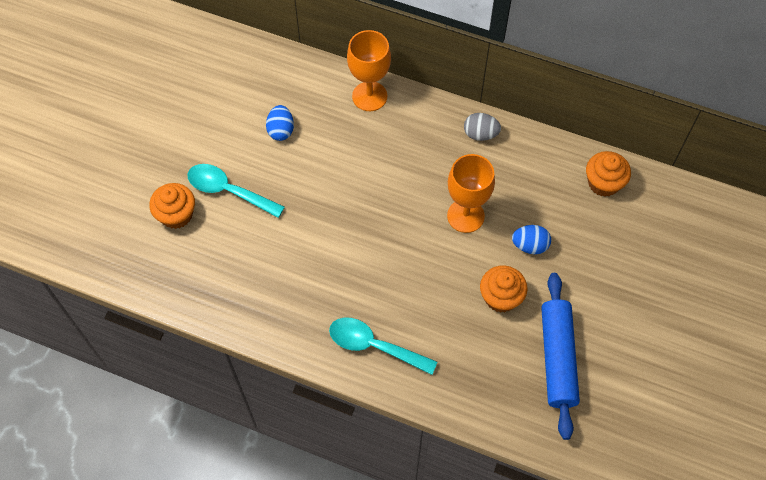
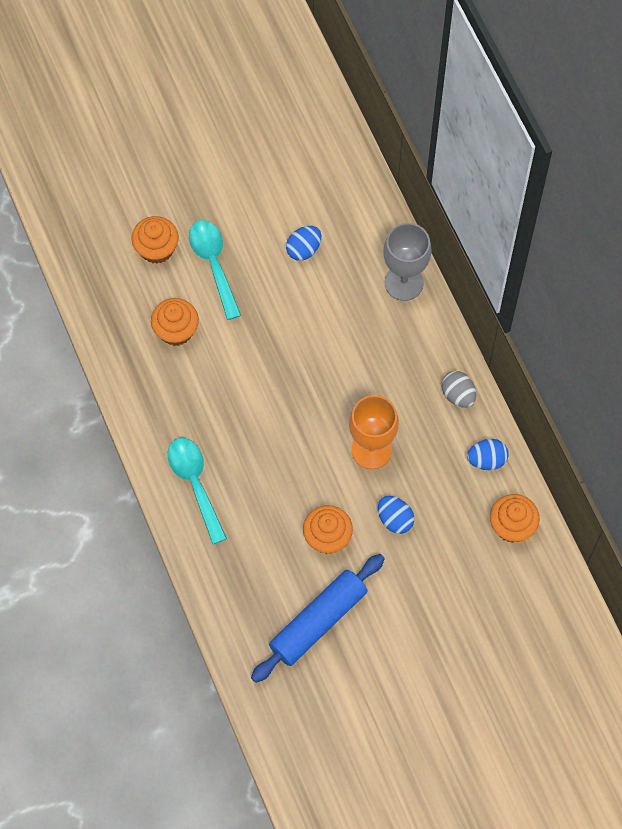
camera: 45 degrees right, 5 degrees up
orange goblet [347,30,391,111] -> grey goblet [383,223,432,301]
none -> orange cupcake [151,298,199,346]
none -> blue egg [467,439,509,470]

